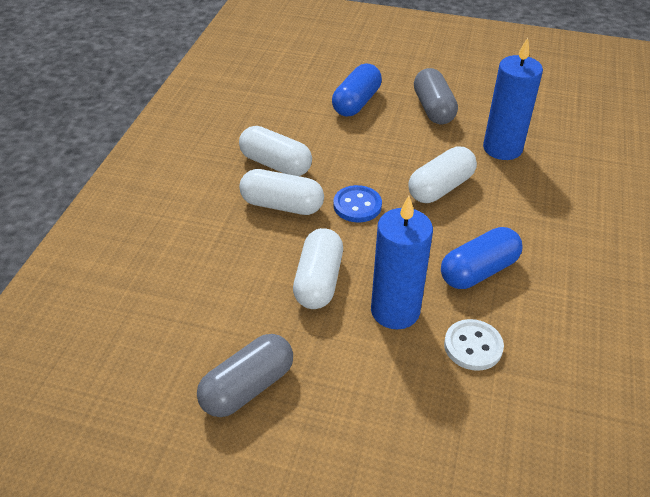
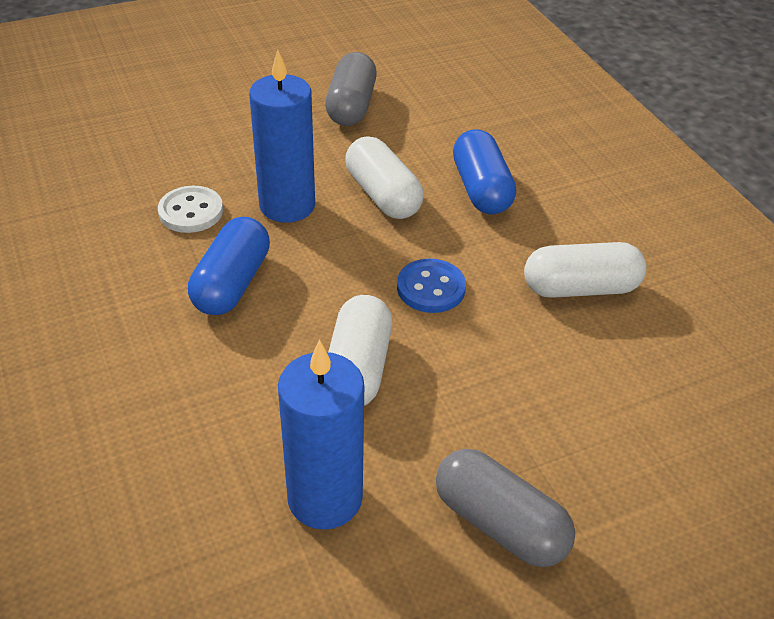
camera: 140 degrees right, 0 degrees up
white capsule [239,169,324,215] -> none
blue capsule [332,64,382,117] -> blue capsule moved to [453,129,516,214]

